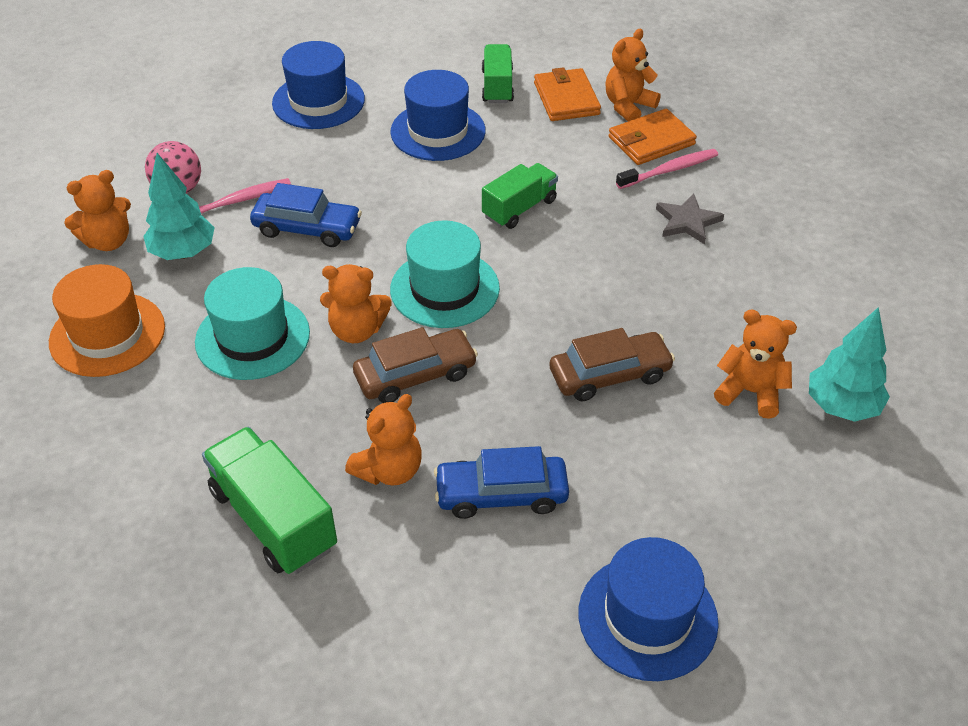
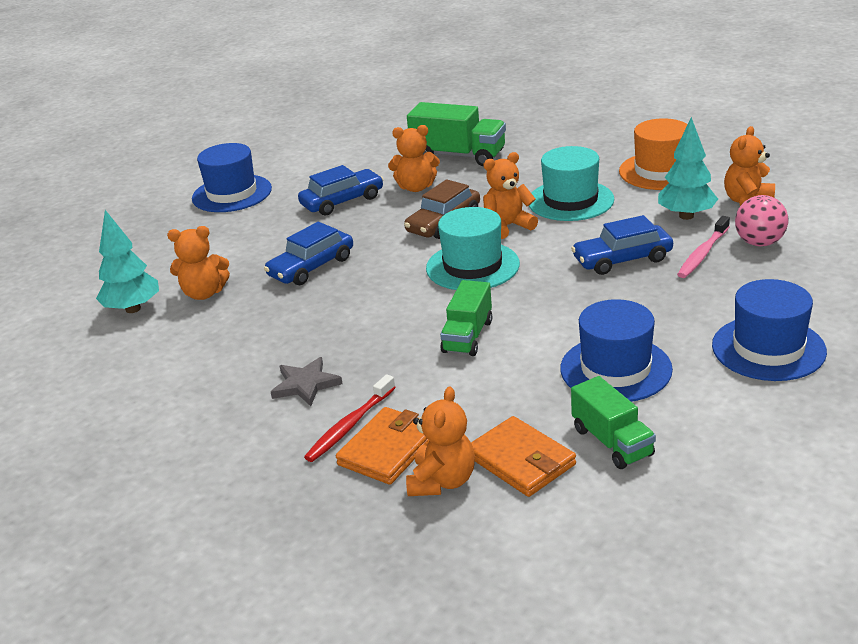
camera: 155 degrees right, 15 degrees down
orange teddy bear [345,394,422,486] -> orange teddy bear turned 105 degrees counterclockwise [388,125,440,192]
brown car [550,328,675,401] -> blue car [264,222,353,285]
pink toothbrush [616,149,718,189] -> red toothbrush [304,374,396,462]

